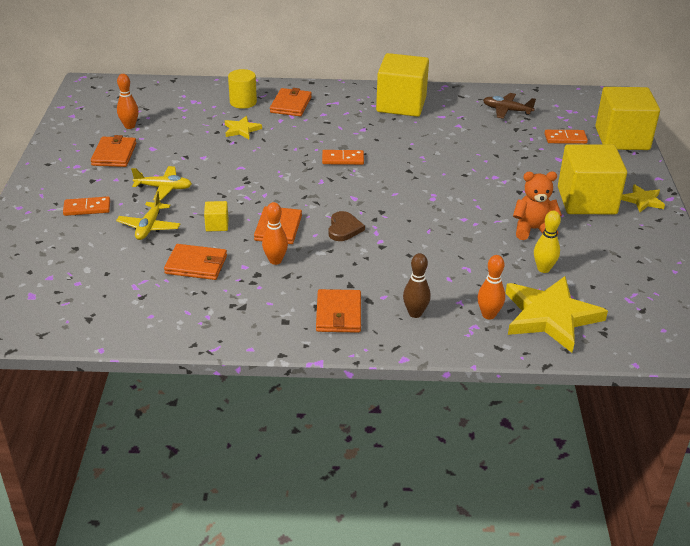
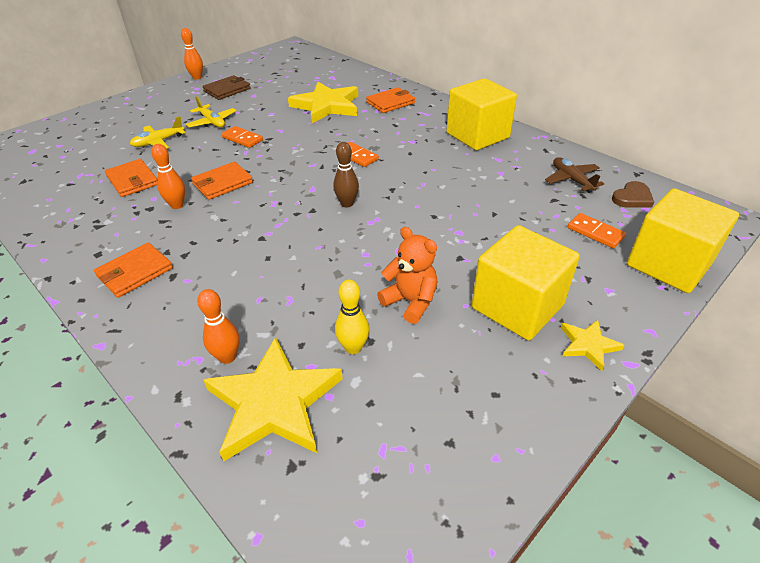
camera: 45 degrees right, 5 degrees up
orange domino [63,197,110,216] -> orange domino moved to [221,126,263,148]
orange wallet [91,135,136,167] -> brown wallet [202,75,251,100]
orange bowling pin [117,74,139,129] -> orange bowling pin moved to [181,28,203,80]
yellow cube [204,201,229,232] -> none
yellow star [225,116,262,139] -> yellow star [288,82,358,123], size x2.07
yellow cylinder [228,69,257,109] -> none
brown heart [328,211,365,241] -> brown heart moved to [612,181,654,208]
brown bowling pin [403,253,431,318] -> brown bowling pin moved to [333,142,359,208]

